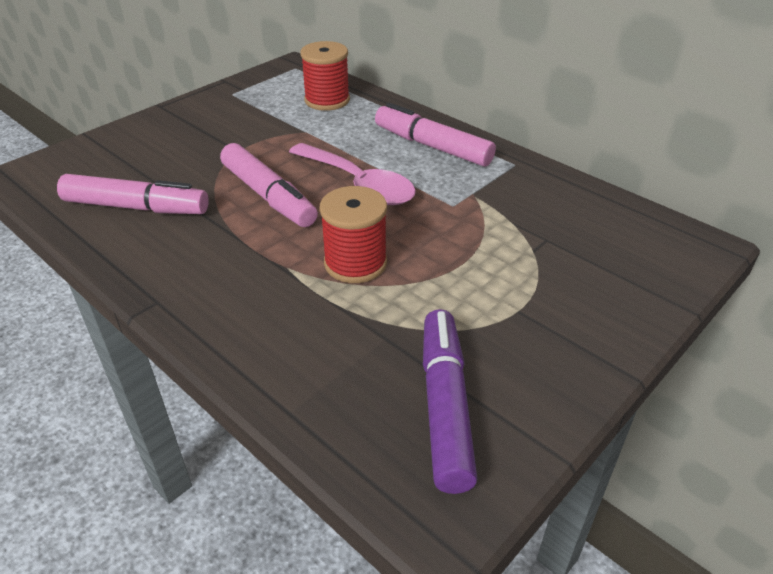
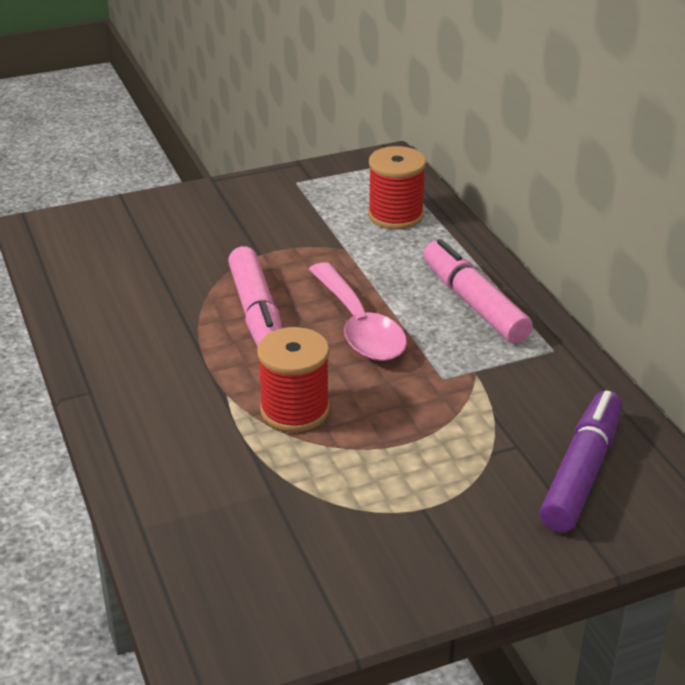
camera: 25 degrees right, 5 degrees down
pink marker [57,174,209,214] -> none
purple marker [423,309,477,494] -> purple marker moved to [540,390,622,533]

